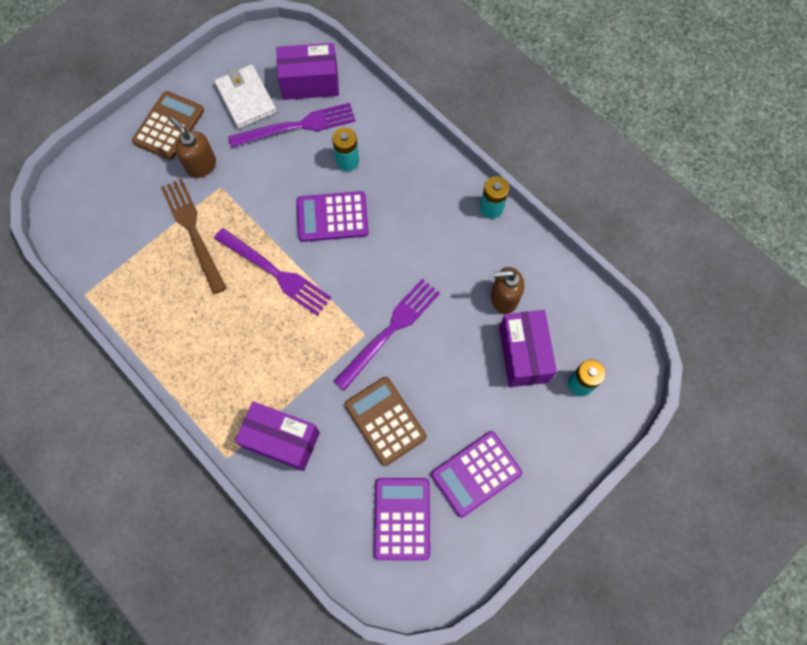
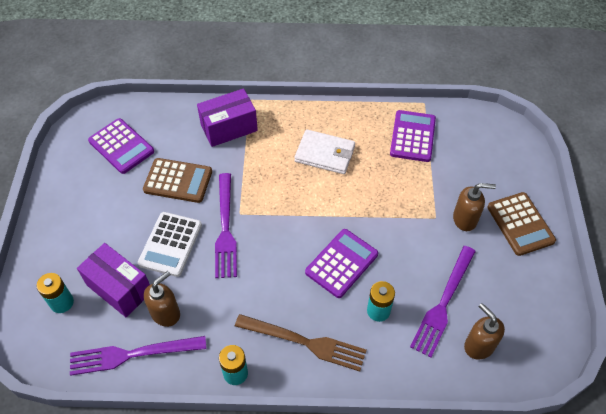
camera: 135 degrees right, 15 degrees down
brown fork [161,178,226,294] -> brown fork moved to [235,314,366,371]
white wallet [214,65,277,129] -> white wallet moved to [294,129,355,174]
purple fork [214,228,331,315] -> purple fork moved to [70,336,206,376]
purple box [276,43,339,100] -> brown soap dispenser [464,303,505,360]
purple calculator [431,431,522,518] -> purple calculator moved to [390,110,436,162]
none -> white calculator [138,212,202,277]

